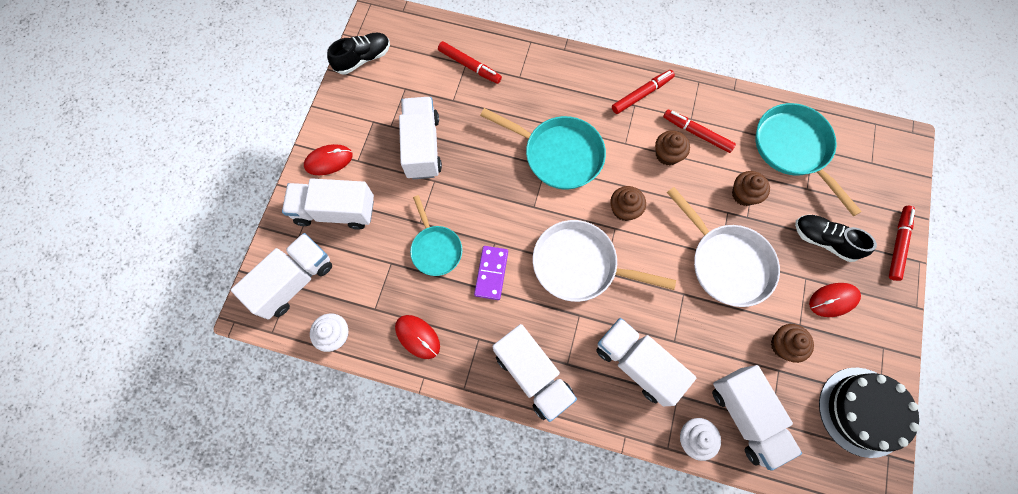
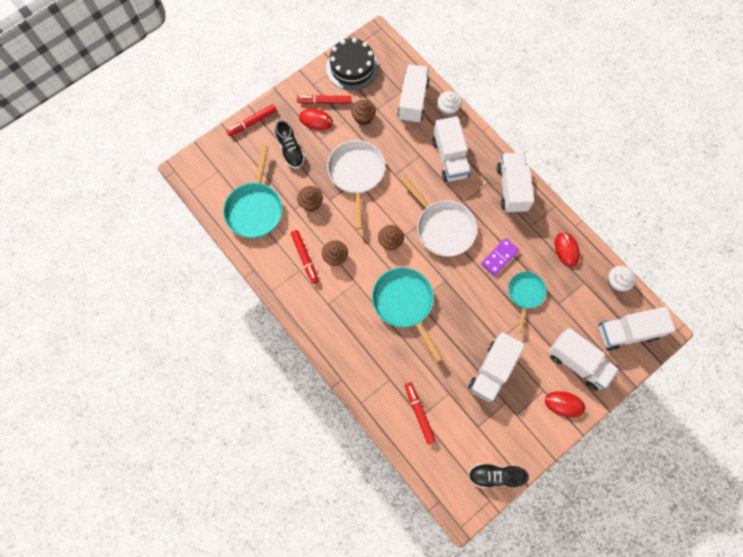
camera: 145 degrees left, 0 degrees up
red marker [612,70,675,114] -> red marker moved to [297,95,351,104]

